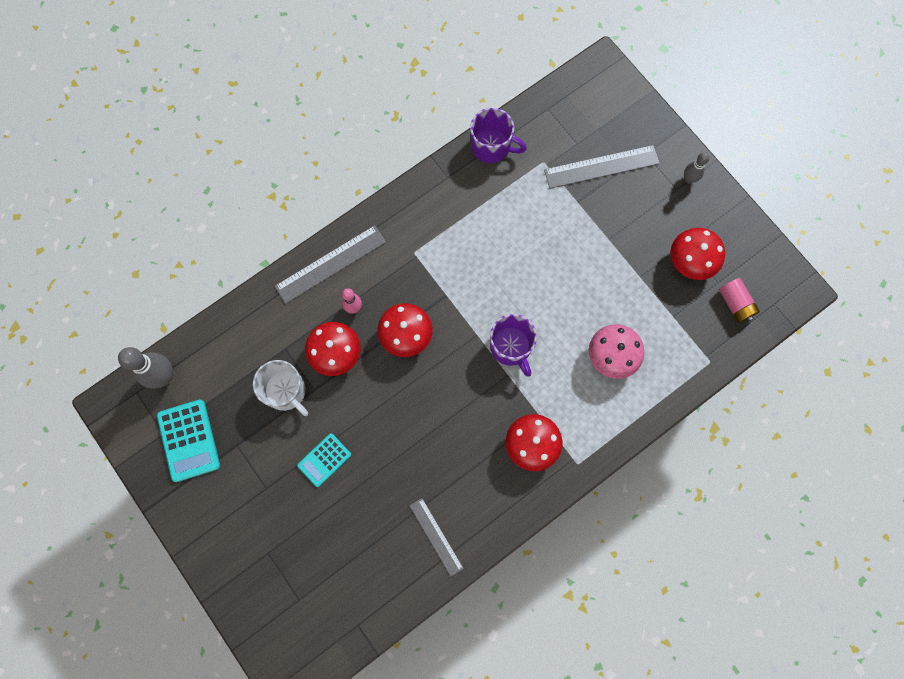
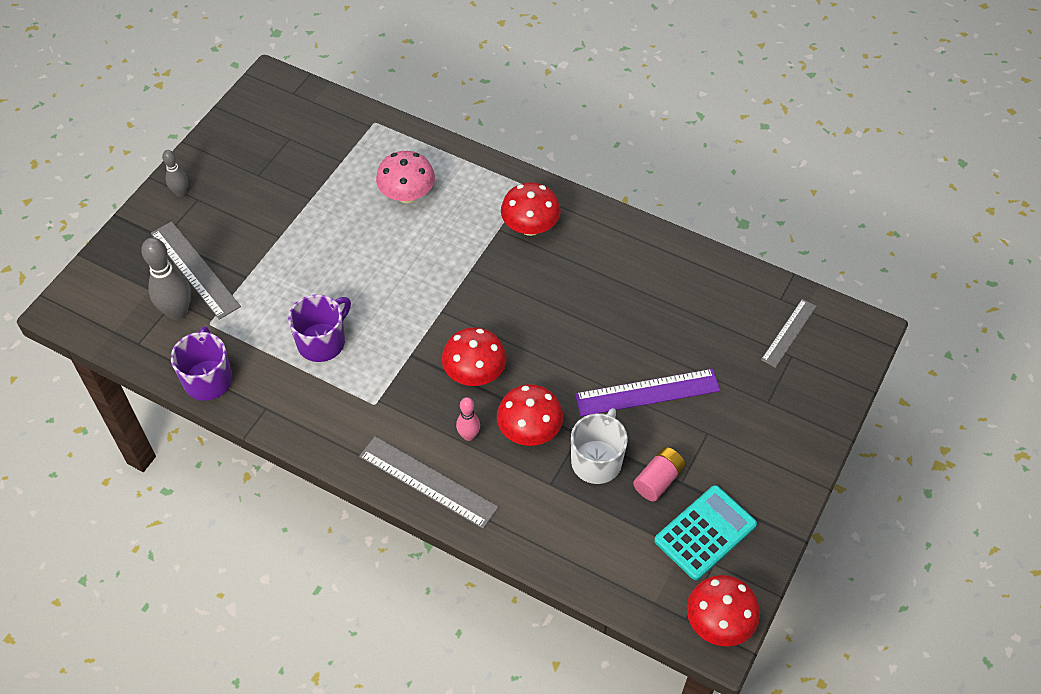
camera: 115 degrees left, 20 degrees down
grey bowling pin [118,347,173,389] -> grey bowling pin moved to [141,237,191,320]
turquoise calculator [297,433,351,487] -> purple ruler [575,369,720,416]
grey ruler [409,498,464,577] -> grey ruler moved to [761,299,817,368]
purple mug [490,314,537,377] -> purple mug moved to [288,294,351,362]
red mushroom [671,228,725,280] -> red mushroom moved to [687,575,760,646]
pink battery [719,278,760,323] -> pink battery moved to [633,447,685,501]

